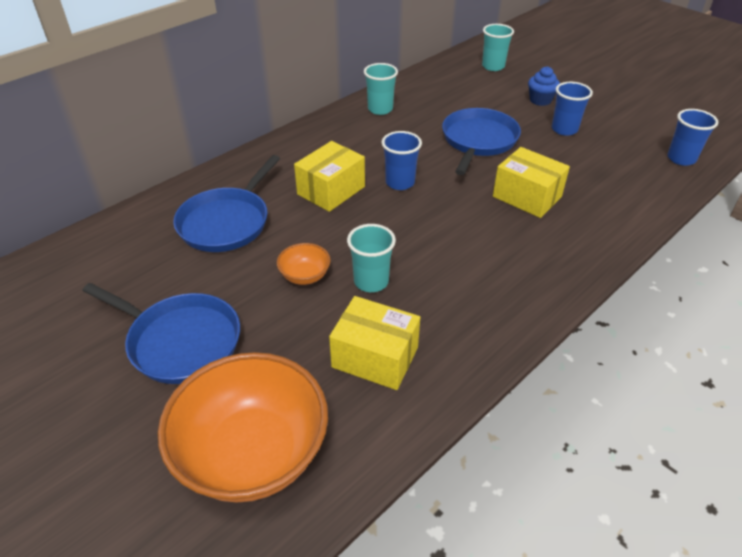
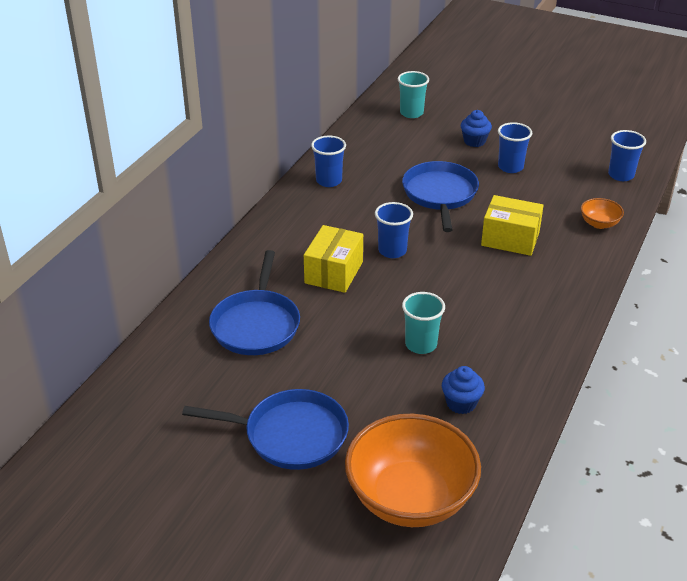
camera: 20 degrees left, 5 degrees down
orange bowl [277,243,330,285] -> orange bowl moved to [581,198,624,229]
yellow box [329,296,420,390] -> blue cupcake [442,366,485,414]
turquoise cup [364,63,398,115] -> blue cup [311,136,346,187]

